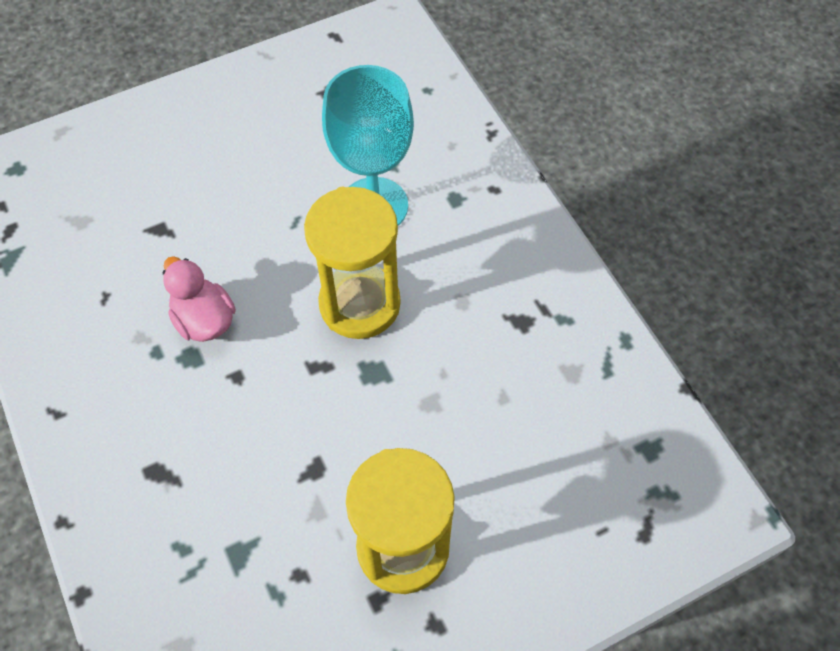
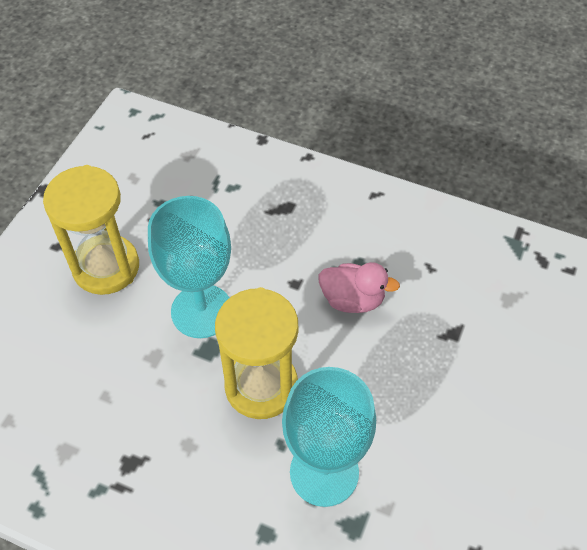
camera: 140 degrees right, 5 degrees down
none -> turquoise goblet [148,196,231,338]

